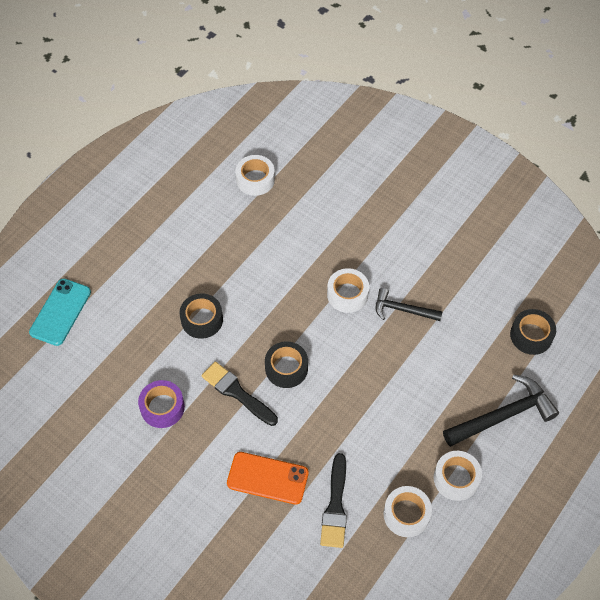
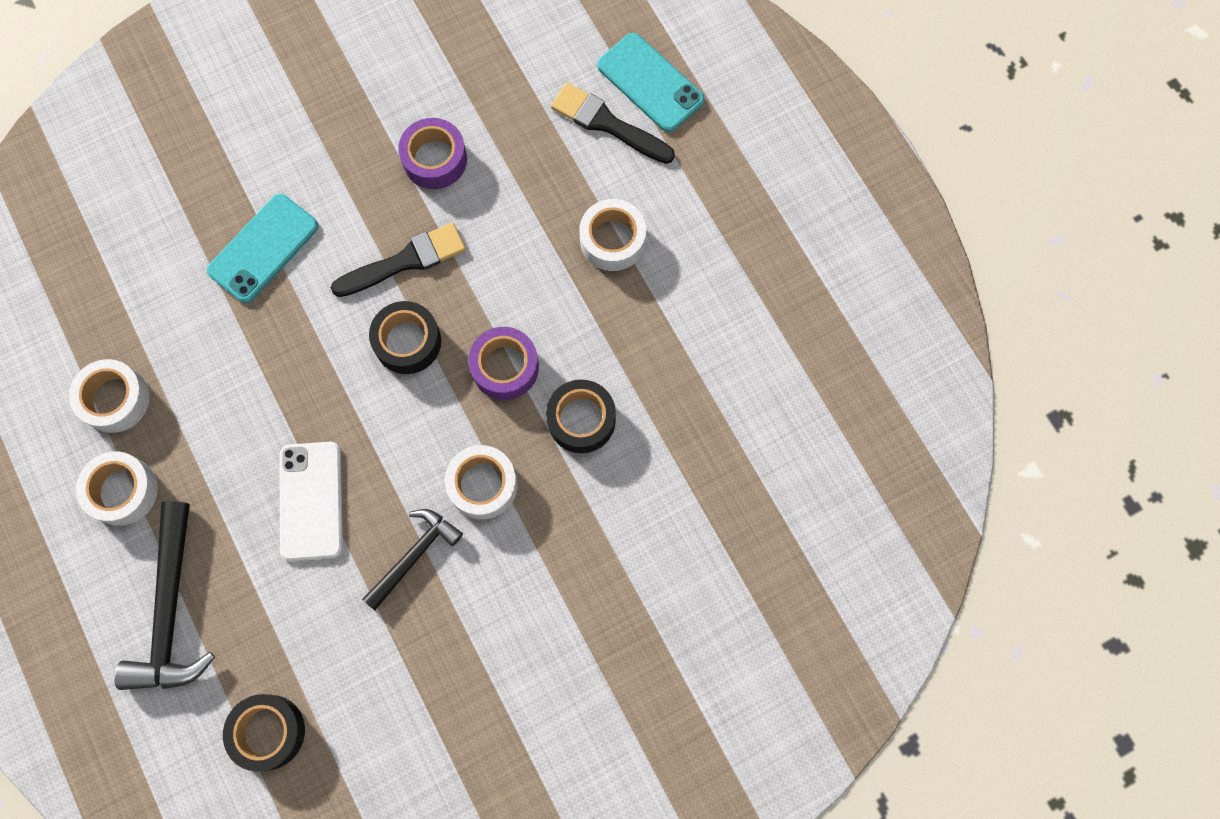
camera: 115 degrees right, 15 degrees up
black tape [180,293,223,339] -> black tape moved to [546,380,616,453]
orange phone [227,452,309,505] -> turquoise phone [207,194,318,303]
white tape [236,155,275,196] -> white tape moved to [579,199,646,271]
black brush [320,453,347,548] -> black brush moved to [551,83,675,164]
none -> white phone [279,442,343,561]
none -> purple tape [468,327,539,400]

